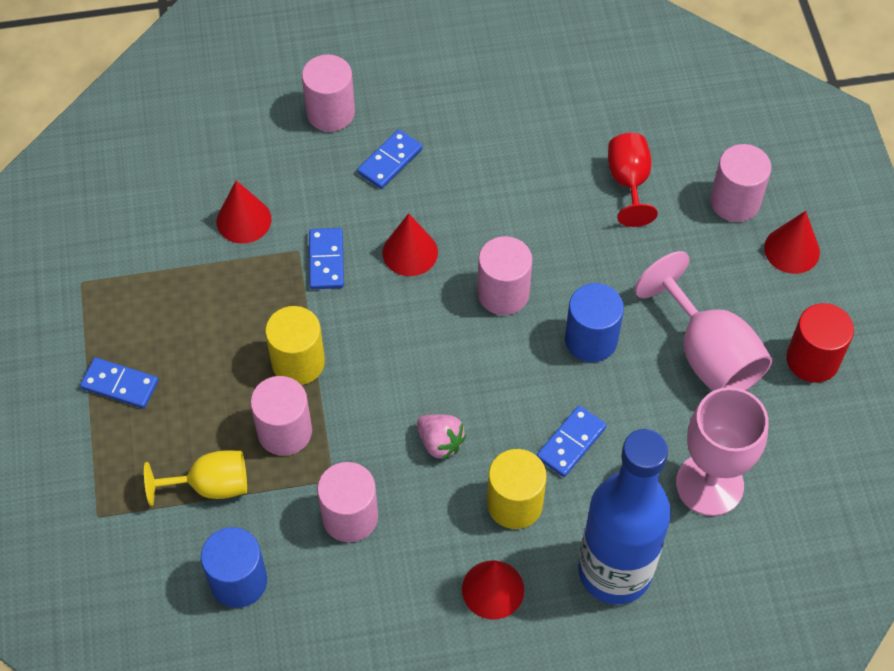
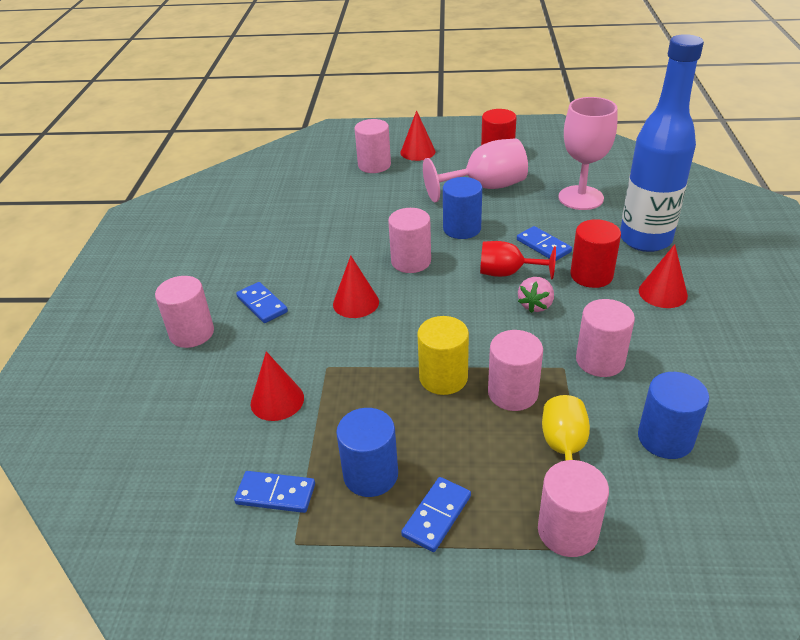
camera: 75 degrees left, 20 degrees down
blue domino [309,228,344,289] -> blue domino moved to [234,471,315,513]
pink strawberry [417,414,466,460] -> pink strawberry turned 150 degrees clockwise [518,277,554,313]
yellow cylinder [487,449,547,529] -> red cylinder [571,219,621,288]
red goblet [608,133,658,227] -> red goblet moved to [480,241,556,280]
none -> blue cylinder [336,408,398,497]
none -> pink cylinder [538,460,609,557]

